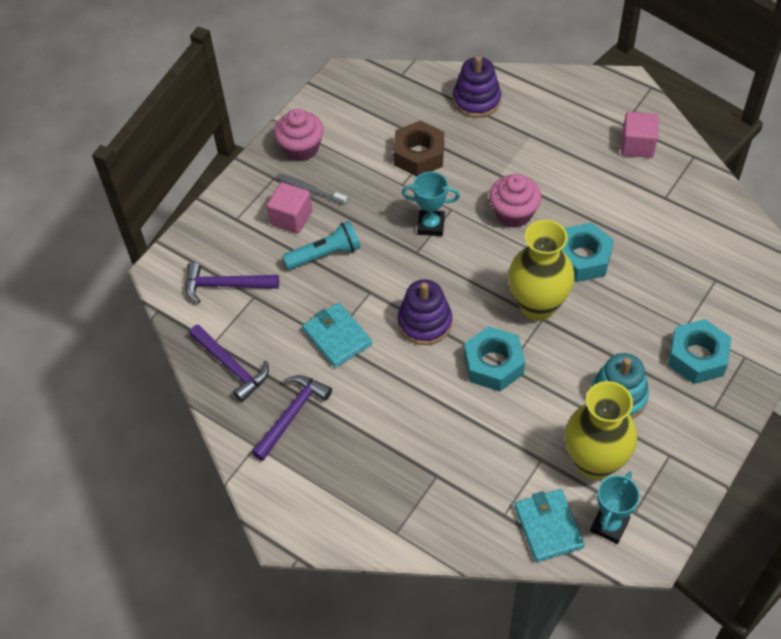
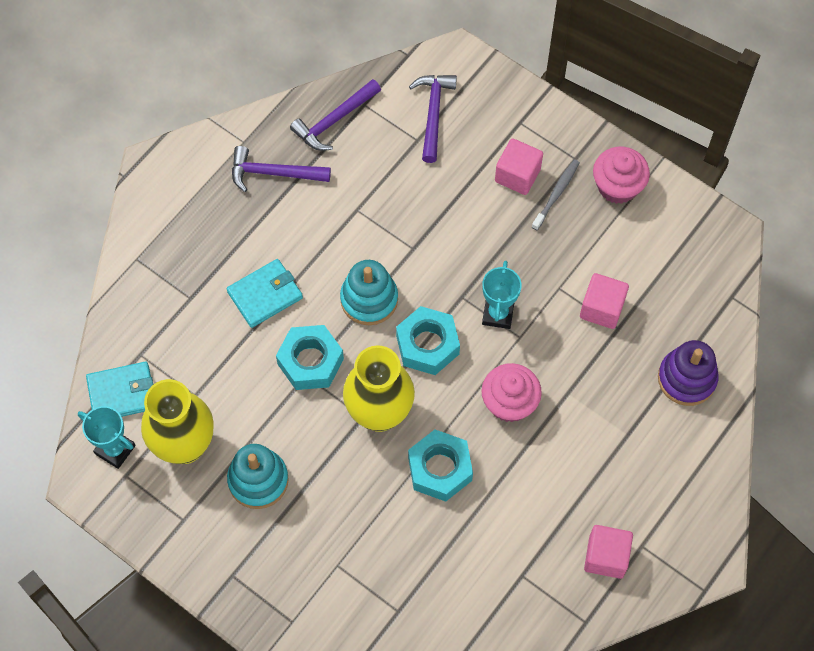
camera: 90 degrees right, 10 degrees up
purple hammer [252,375,332,461] -> purple hammer turned 150 degrees clockwise [232,146,331,192]
turquoise flashlight [283,221,361,270] -> none
turquoise wallet [302,303,372,368] -> turquoise wallet moved to [226,259,303,328]
brown nut [393,121,444,176] -> pink cube [580,273,629,329]
purple stacking toy [398,279,452,345] -> turquoise stacking toy [340,260,398,325]
turquoise nut [668,319,731,384] -> turquoise nut moved to [396,306,460,375]

